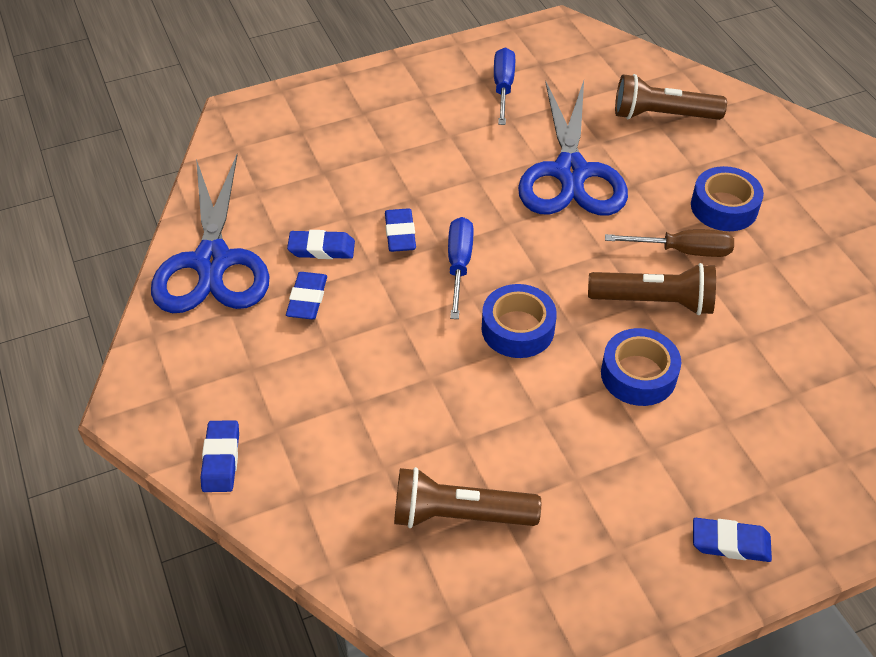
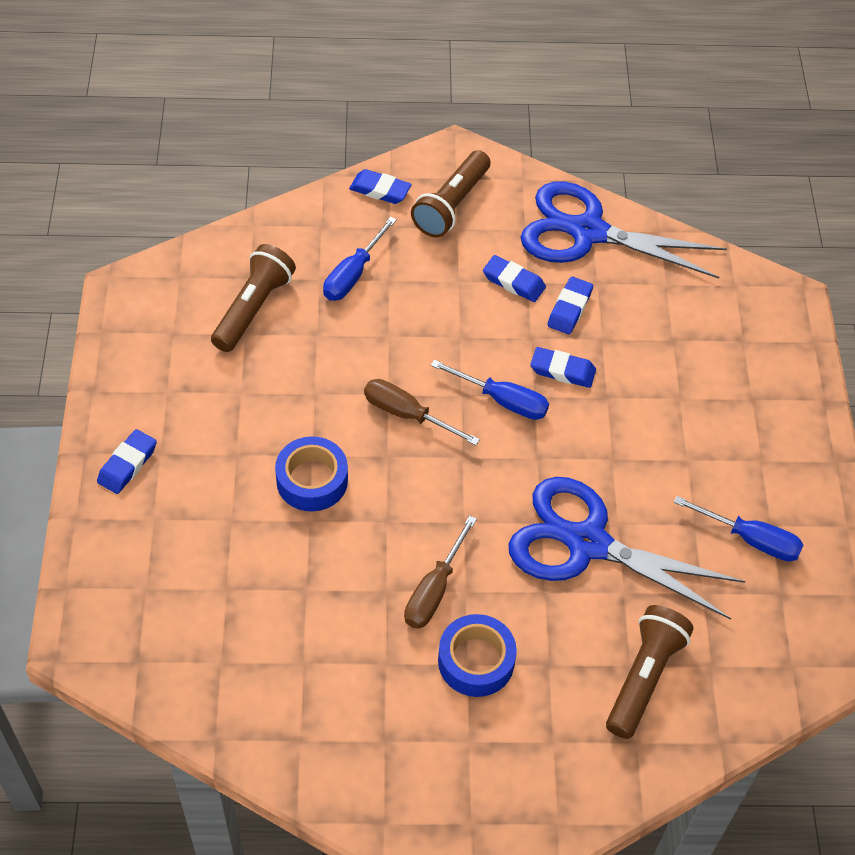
camera: 110 degrees right, 5 degrees up
blue tape [482,284,557,358] -> brown screwdriver [364,379,480,446]
brown flashlight [588,263,716,315] -> brown flashlight moved to [411,150,490,237]
none -> blue screwdriver [323,217,397,301]

